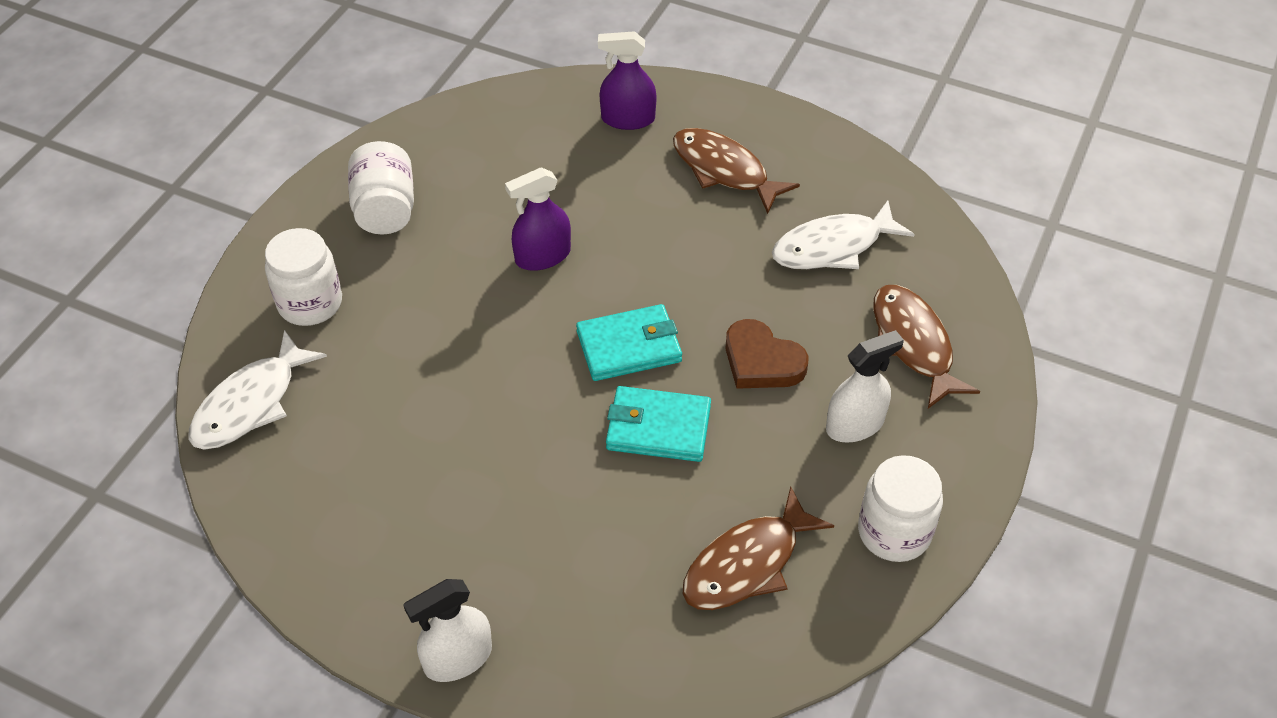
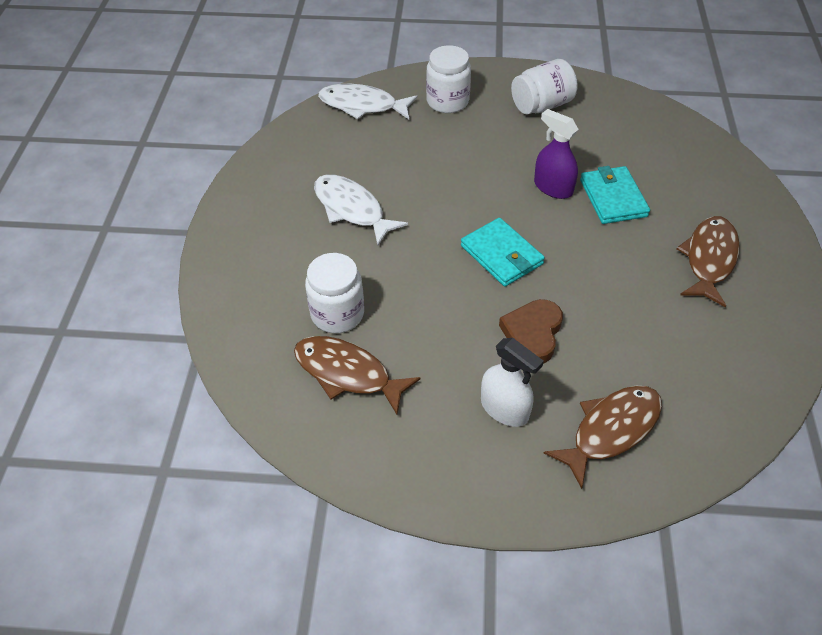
camera: 70 degrees right, 0 degrees up
white spray bottle [403,579,492,682] -> none
purple spray bottle [598,31,657,130] -> none
turquoise wallet [606,386,711,462] -> turquoise wallet moved to [580,166,650,224]
white fish [772,200,915,269] -> white fish moved to [314,175,408,245]
white jar [858,455,943,562] -> white jar moved to [305,253,364,333]

